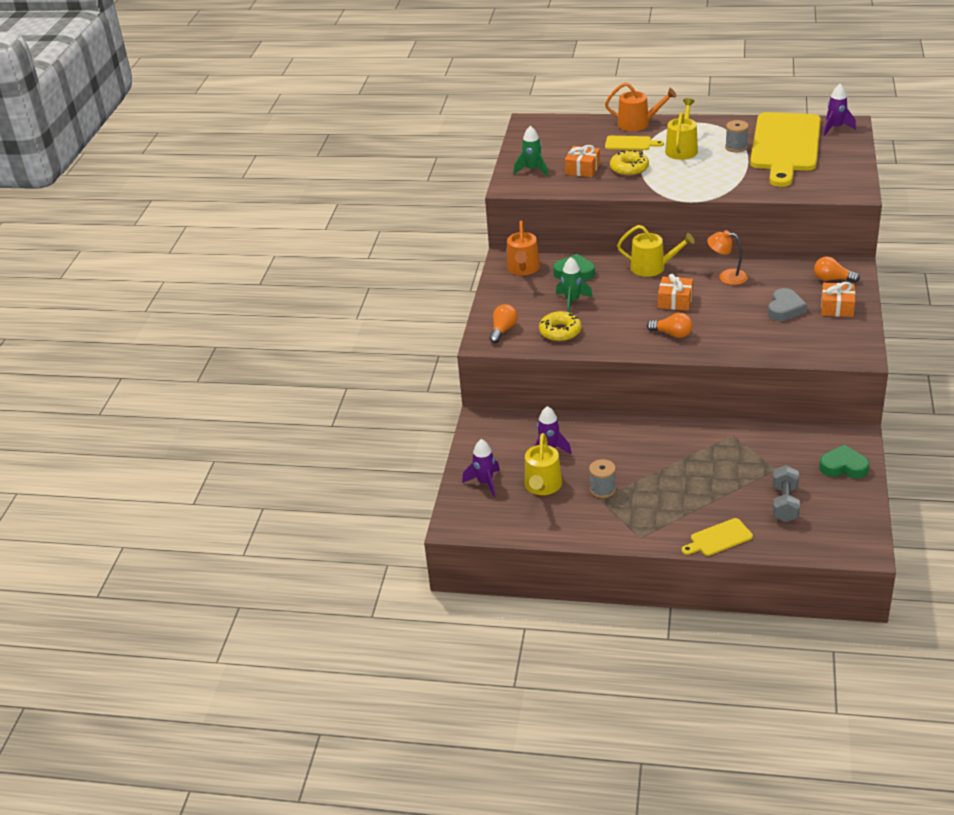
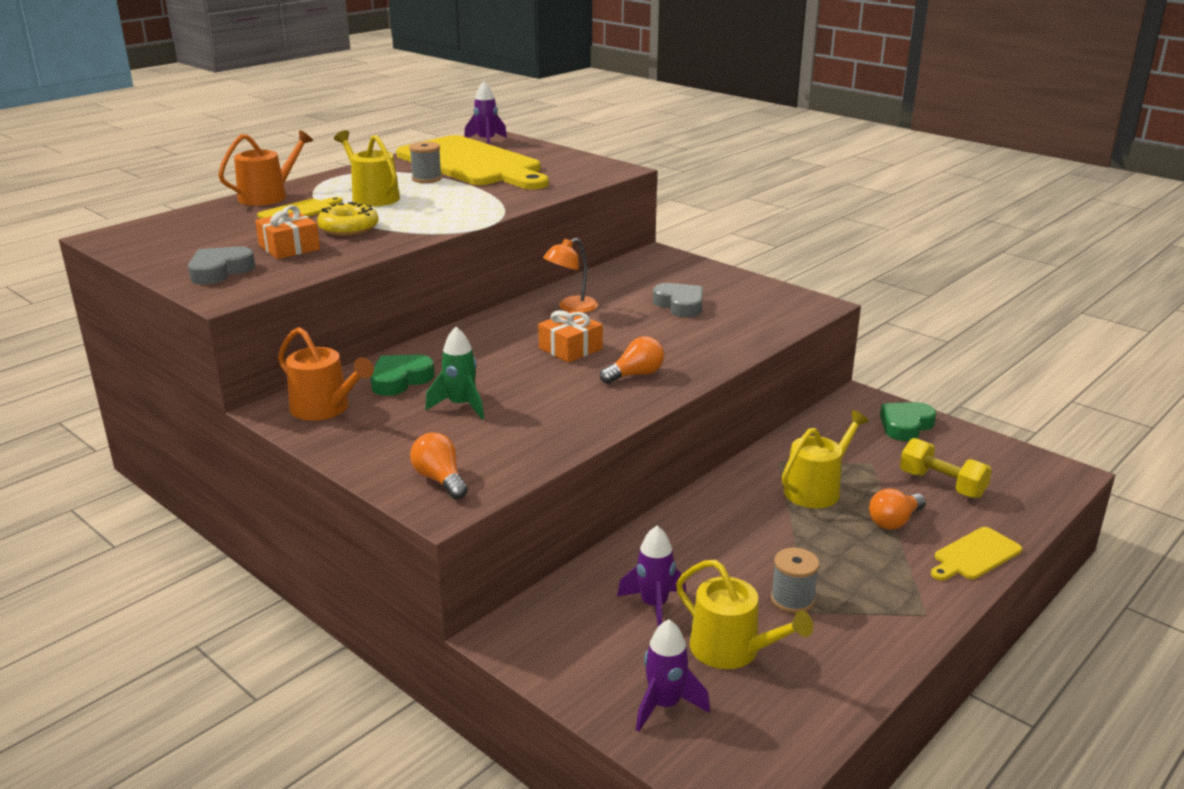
camera: 60 degrees left, 10 degrees down
green rocket [513,126,548,176] -> grey heart [188,246,255,285]
yellow donut [539,311,582,341] -> none
yellow watering can [617,225,695,277] -> yellow watering can moved to [782,410,869,508]
yellow cutting board [682,518,753,556] -> yellow cutting board turned 45 degrees clockwise [931,527,1022,581]
grey dumbbell [773,465,800,522] -> yellow dumbbell [900,438,992,499]
orange light bulb [814,257,860,283] -> orange light bulb moved to [869,488,926,530]
orange gift [821,282,855,317] -> none

